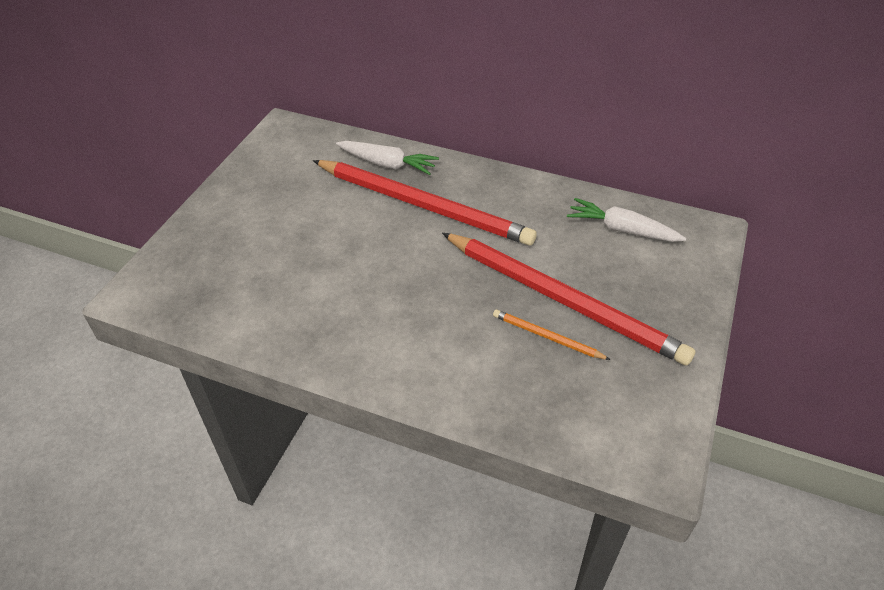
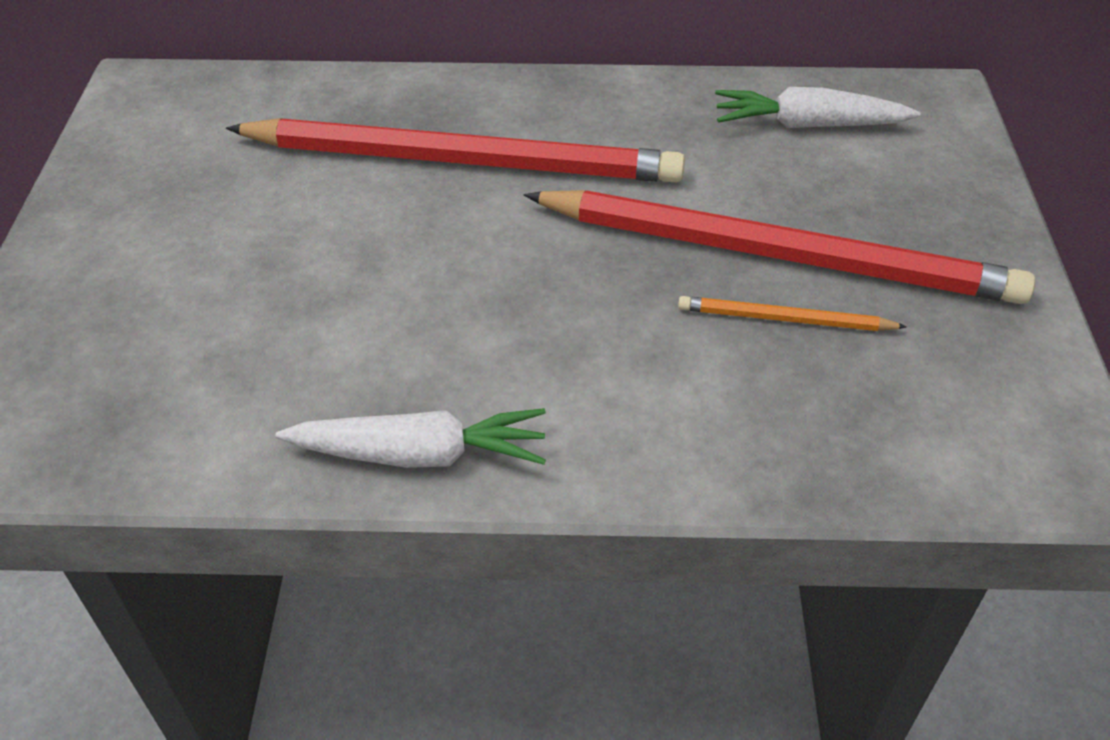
camera: 20 degrees left, 0 degrees up
white carrot [336,141,439,175] -> white carrot moved to [276,408,546,468]

